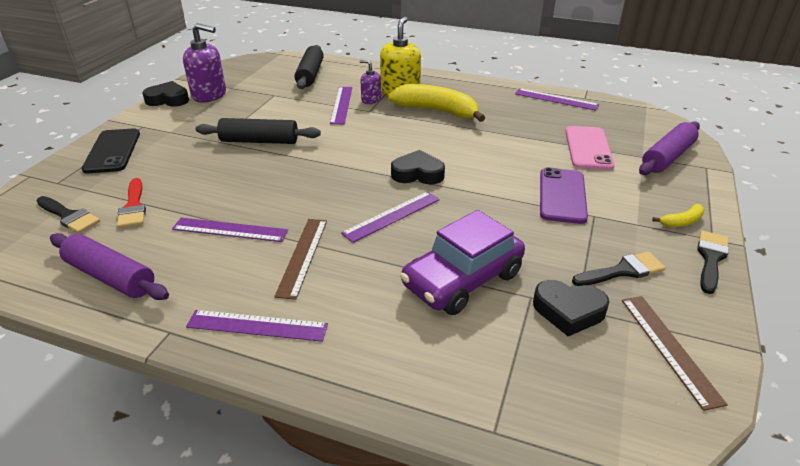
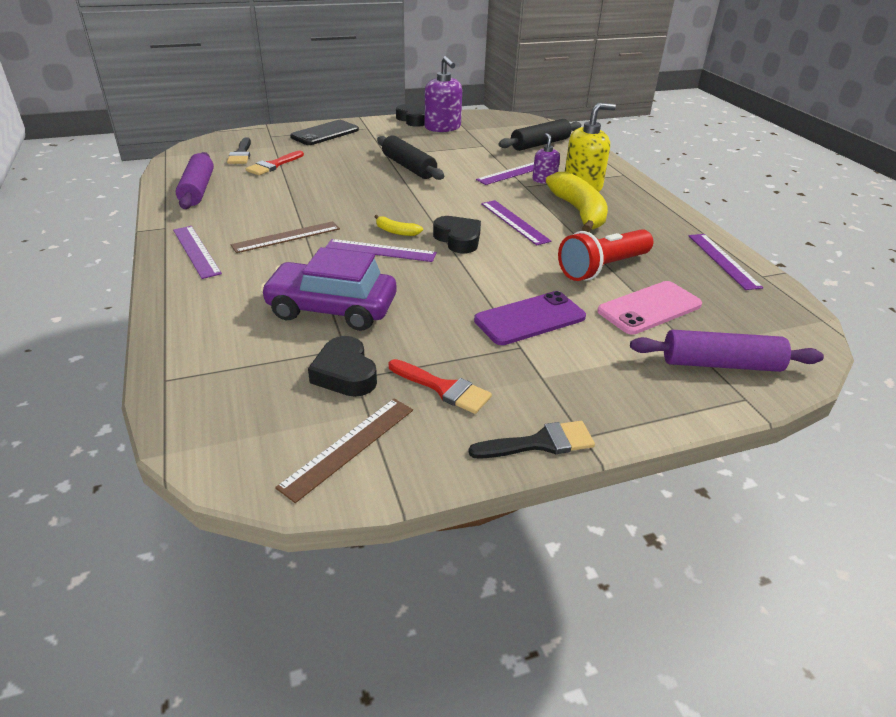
camera: 50 degrees right, 0 degrees up
purple ruler [172,218,288,242] -> purple ruler moved to [481,200,551,245]
black brush [572,252,665,286] -> red brush [389,359,492,414]
yellow banana [652,204,704,227] -> yellow banana moved to [375,215,423,236]
none -> red flashlight [558,229,653,281]

